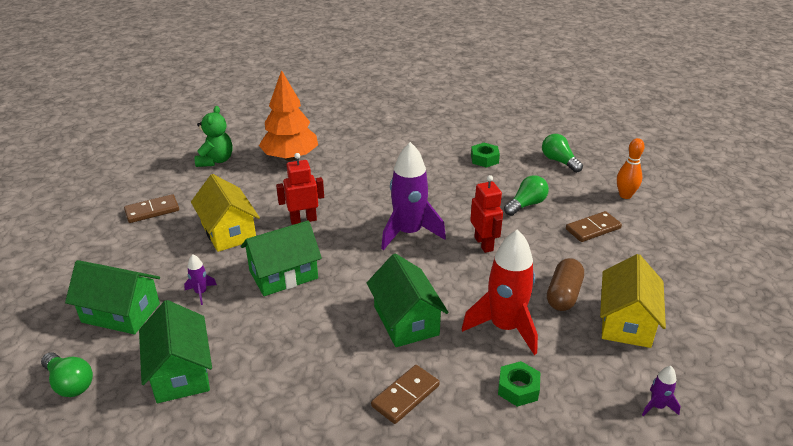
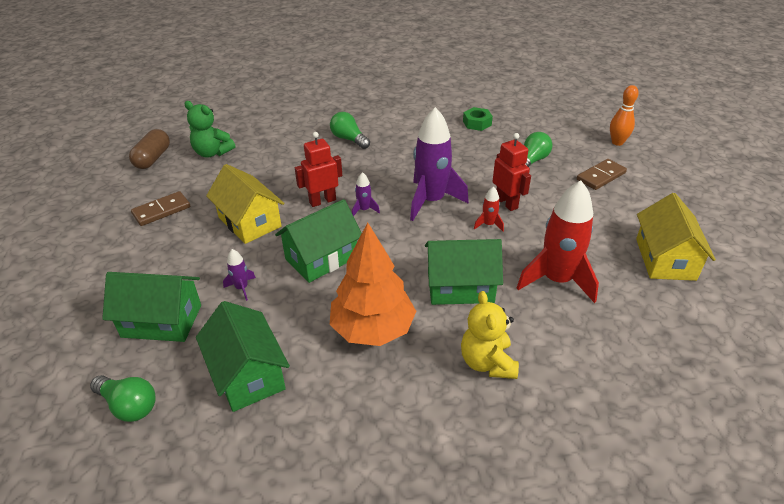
camera: 10 degrees left, 5 degrees up
green teddy bear [195,106,233,167] -> green teddy bear turned 120 degrees clockwise [184,101,235,157]
orange tree [259,70,318,161] -> orange tree moved to [330,222,416,346]
green house [367,253,448,347] -> green house turned 60 degrees counterclockwise [425,239,503,305]
brown domino [371,365,440,424] -> yellow teddy bear [461,291,519,379]
green nut [498,361,540,407] -> none
green light bulb [542,134,583,173] -> green light bulb moved to [330,112,370,149]
brown capsule [547,258,584,311] -> brown capsule moved to [129,129,170,169]
purple rocket [642,366,681,416] -> purple rocket moved to [352,172,380,216]
none -> red rocket [474,186,504,231]

